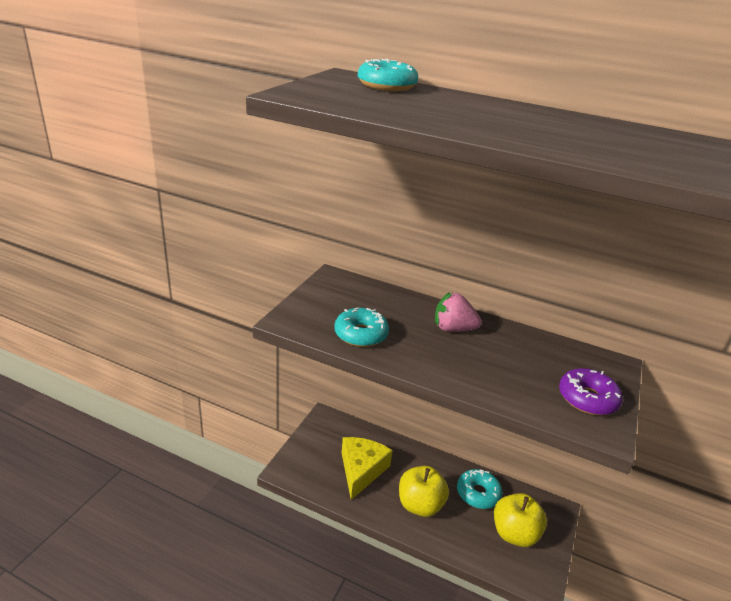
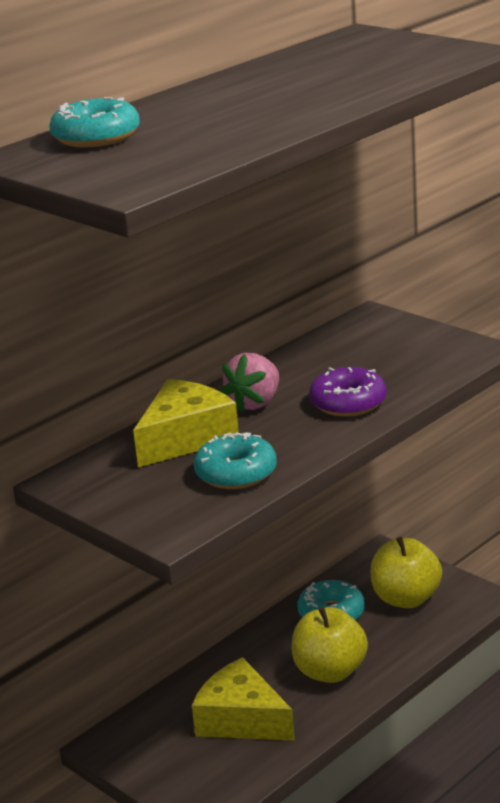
camera: 65 degrees left, 5 degrees down
purple donut [559,368,623,415] -> purple donut moved to [309,367,387,417]
none -> yellow cheese [133,379,239,467]

